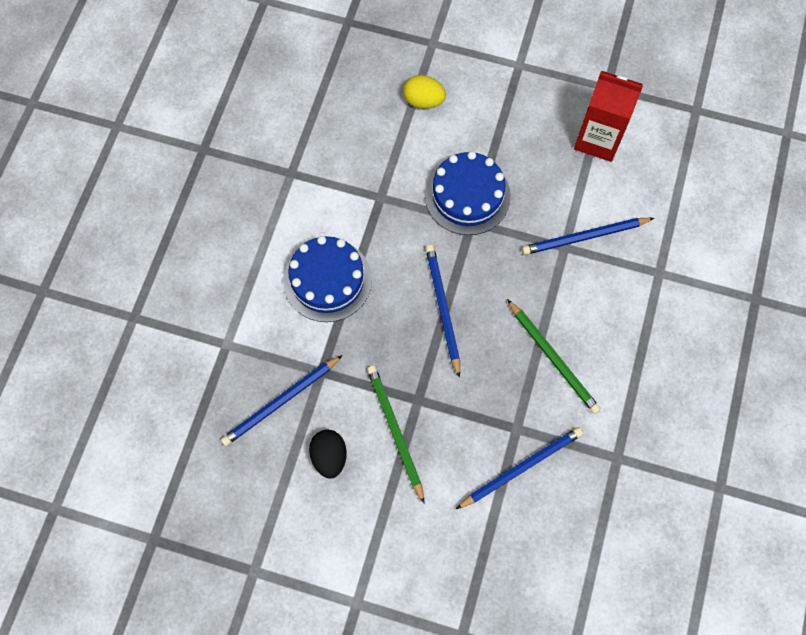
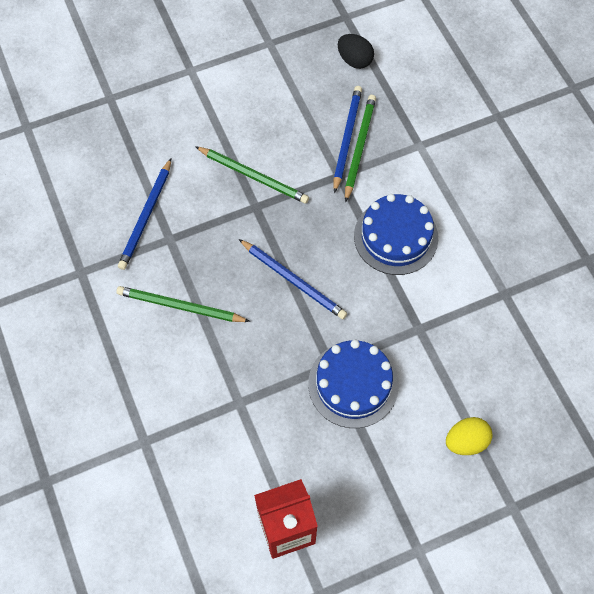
camera: 140 degrees right, 5 degrees down
black egg [309,429,347,479] -> black egg moved to [338,34,374,69]
blue pencil [522,218,654,255] -> none
none -> green pencil [345,95,376,203]

